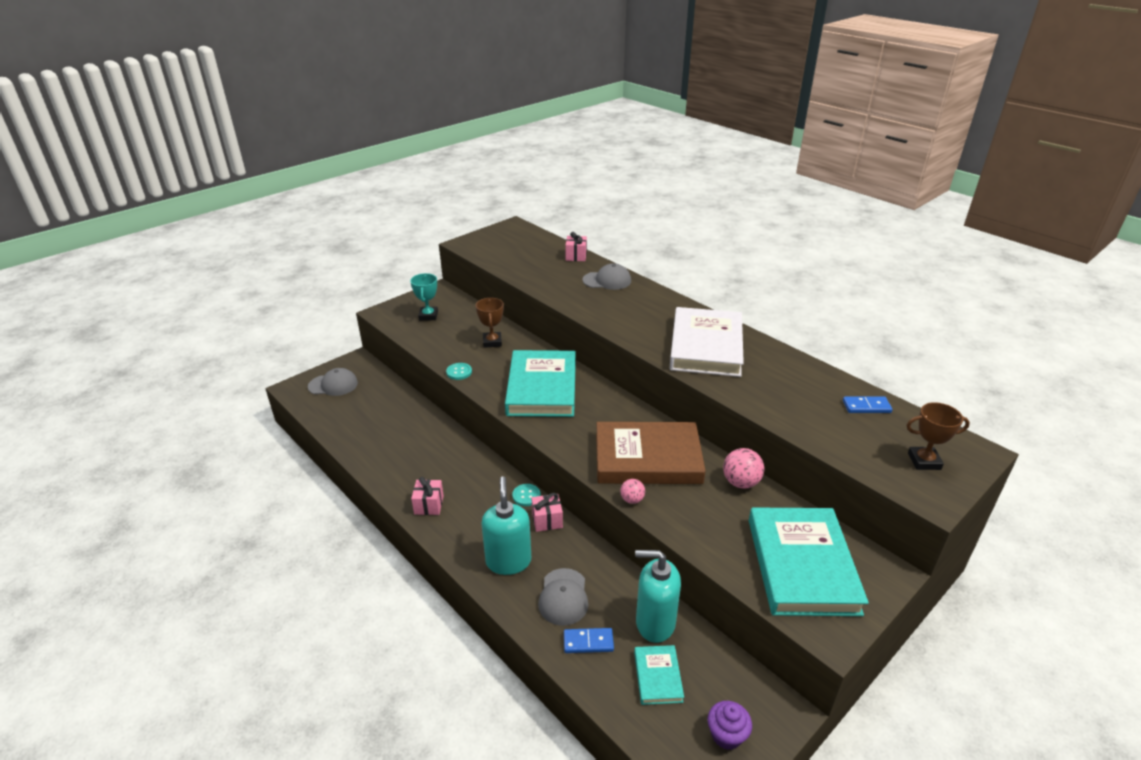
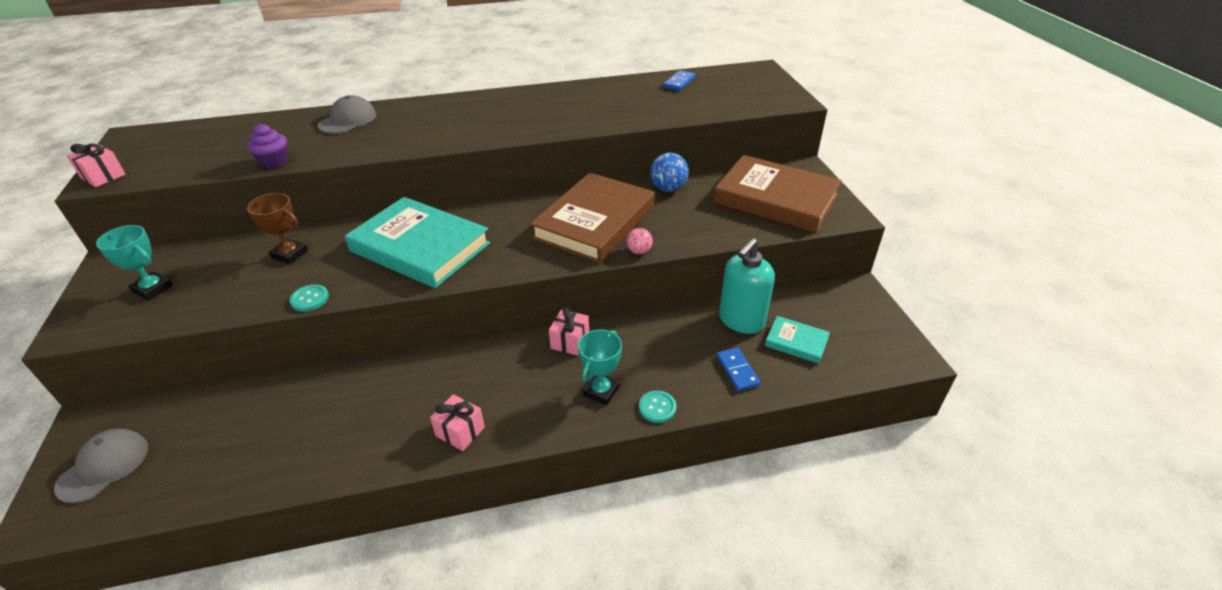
camera: 60 degrees left, 5 degrees up
turquoise soap dispenser [481,476,531,575] -> turquoise trophy [578,330,622,405]
turquoise button [512,484,541,506] -> turquoise button moved to [639,391,676,423]
grey cap [538,568,588,626] -> none
blue domino [564,628,614,653] -> blue domino turned 45 degrees counterclockwise [716,347,761,391]
pink gift [565,232,587,261] -> pink gift moved to [67,144,126,187]
white book [670,307,744,377] -> none
purple cupcake [708,701,752,750] -> purple cupcake moved to [247,124,288,169]
pink ball [723,448,764,488] -> blue ball [650,153,689,192]
turquoise book [749,508,869,616] -> brown book [713,155,842,233]
brown trophy [907,402,970,470] -> none

